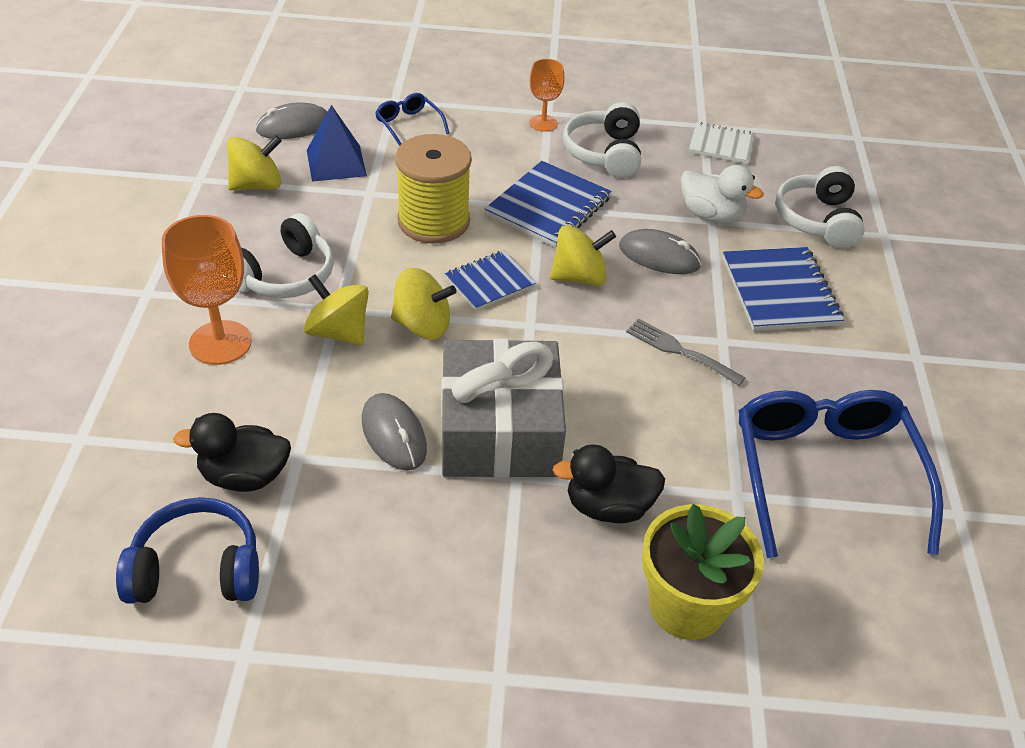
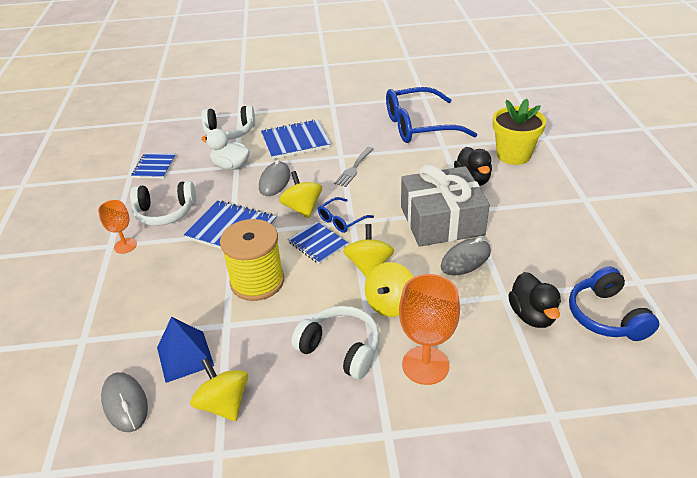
camera: 95 degrees left, 5 degrees down
blue glasses [375,93,449,146] -> blue glasses moved to [318,197,374,233]
white duck [681,165,764,223] -> white duck turned 90 degrees counterclockwise [201,129,250,170]
white notebook [689,122,755,164] -> blue notebook [131,153,176,179]

